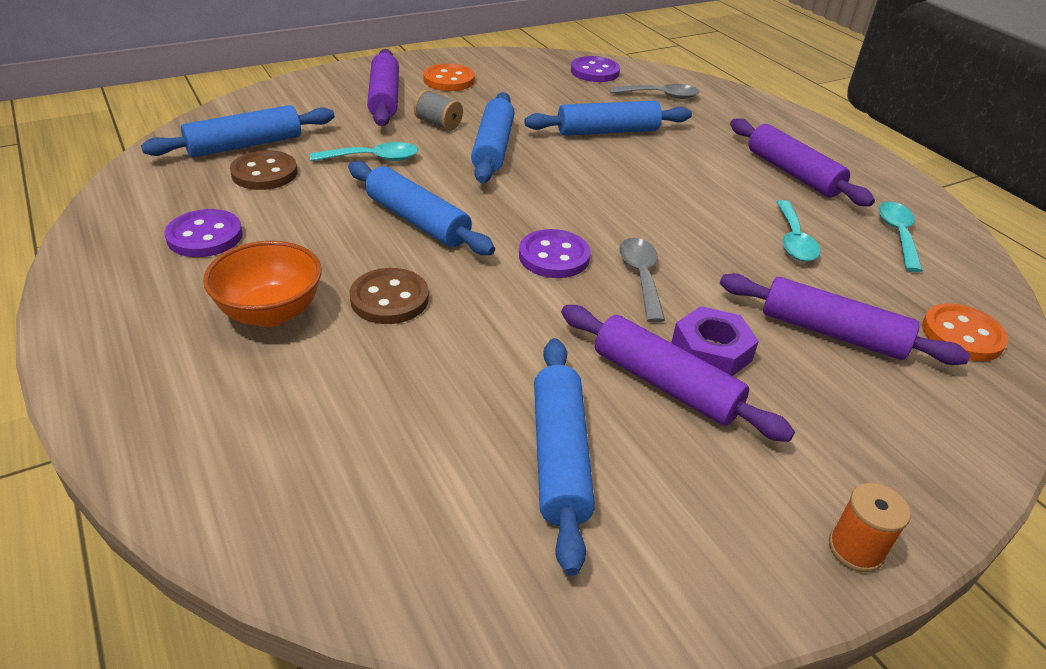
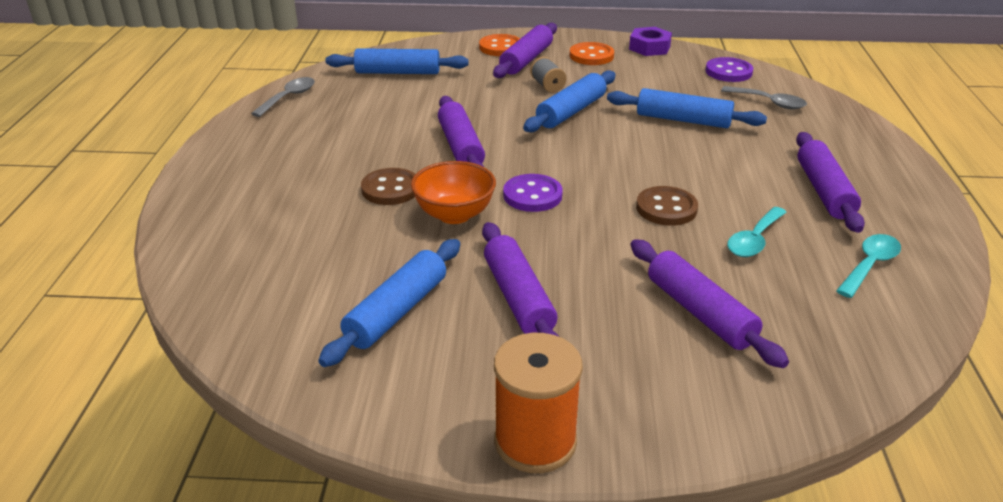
camera: 35 degrees right, 5 degrees down
purple button [165,209,243,257] -> none
orange bowl [203,241,322,327] -> orange bowl moved to [411,161,496,224]
brown button [230,150,298,190] -> brown button moved to [636,186,698,226]
turquoise spoon [310,142,418,161] -> none
blue rolling pin [348,161,495,255] -> purple rolling pin [438,96,485,167]
grey spoon [619,238,665,322] -> grey spoon moved to [251,77,315,117]
purple nut [671,306,759,376] -> purple nut moved to [629,27,672,56]
orange spool [829,483,911,572] -> orange spool [494,333,583,473], size x1.84
orange button [922,303,1008,362] -> orange button moved to [479,34,520,56]

